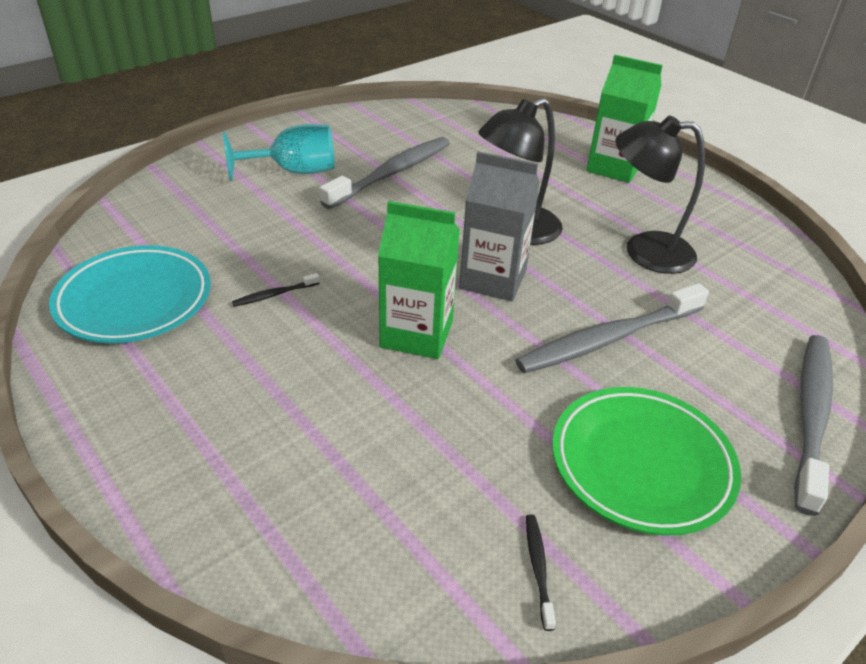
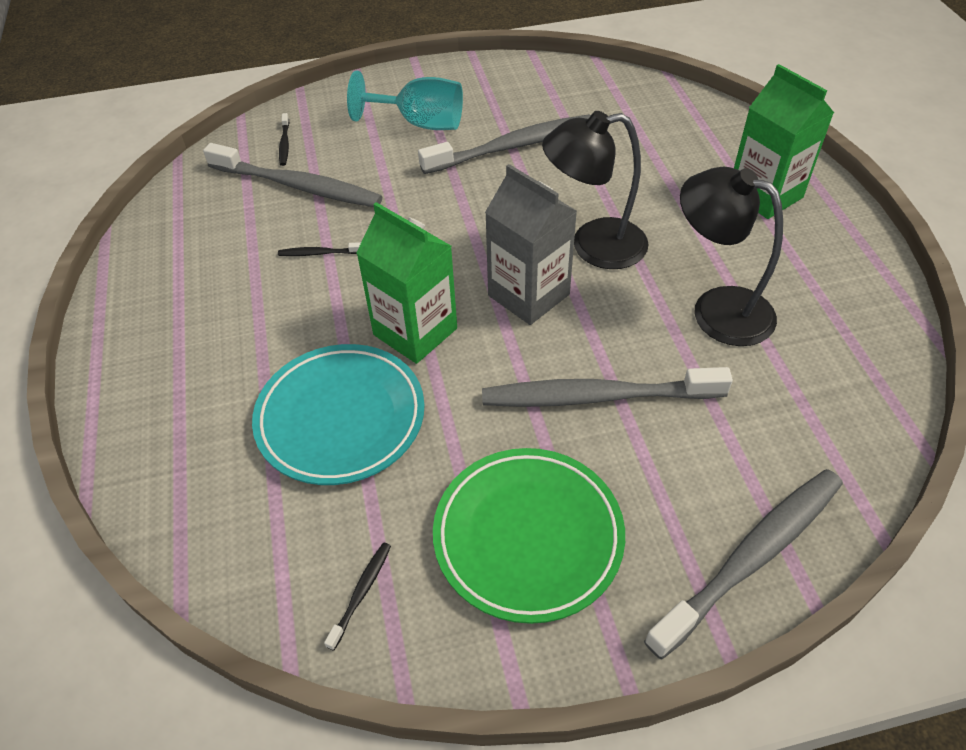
camera: 30 degrees right, 10 degrees up
turquoise plate [49,245,211,343] -> turquoise plate moved to [252,344,425,485]
none -> grey toothbrush [203,143,383,207]
none -> black toothbrush [279,113,289,166]

